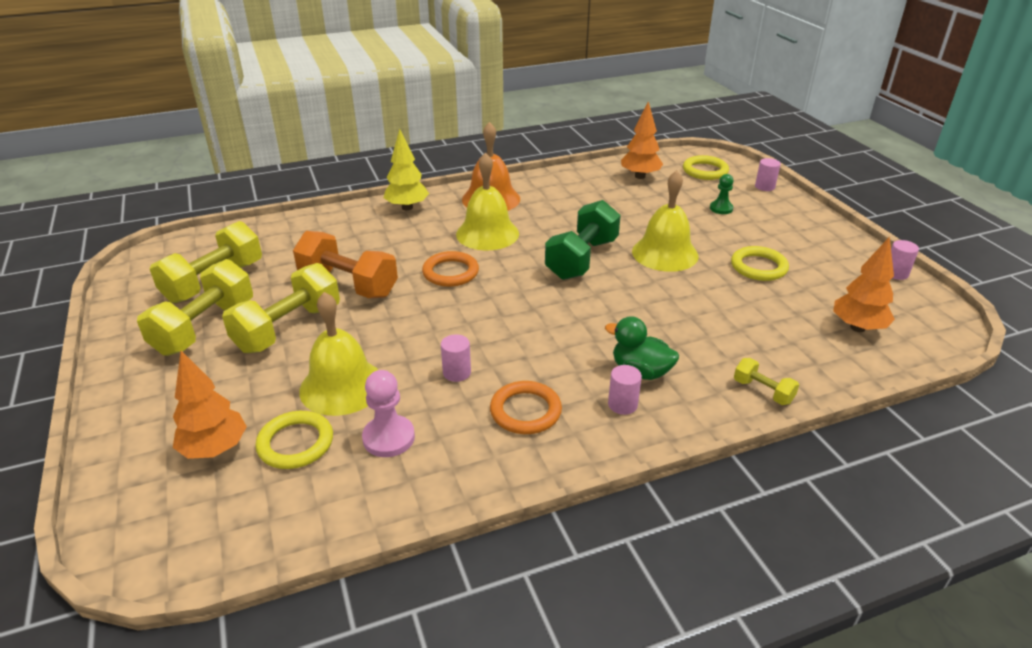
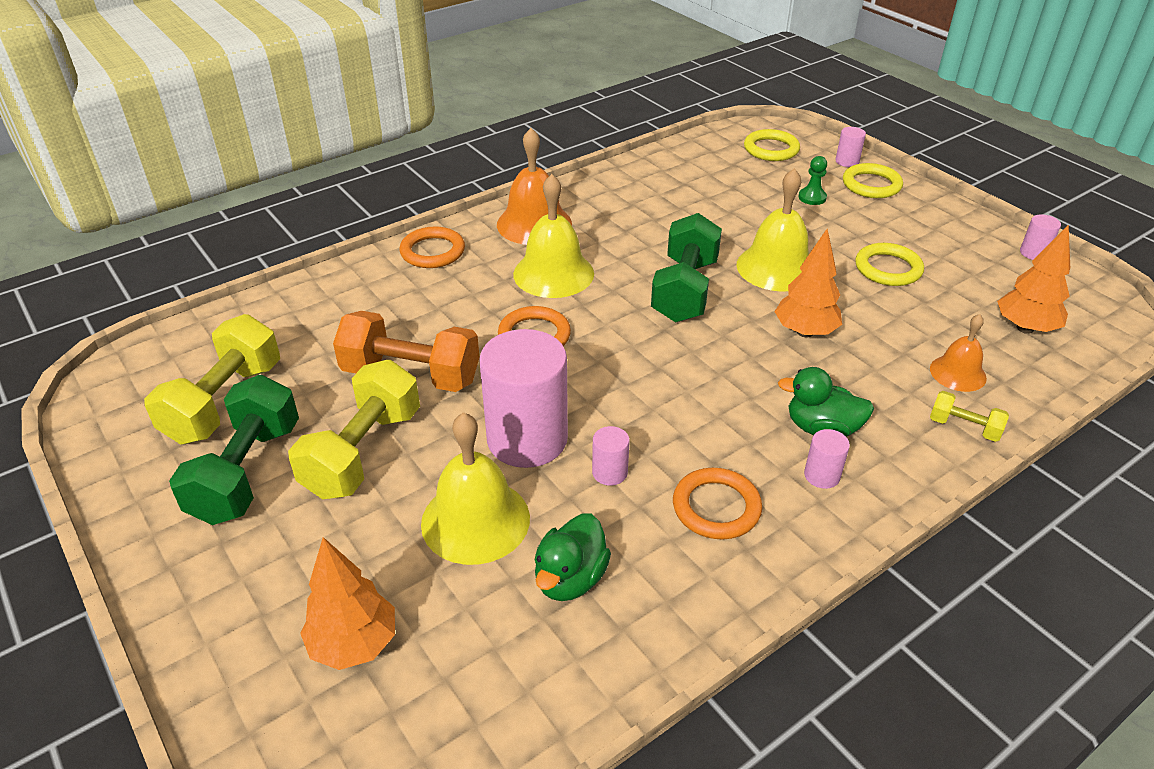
camera: 15 degrees left, 5 degrees up
yellow dumbbell [137,259,253,356] -> green dumbbell [169,375,299,525]
yellow ring [255,411,333,469] -> yellow ring moved to [843,163,903,198]
pink pawn [362,370,415,457] -> green duck [535,513,611,601]
yellow tree [384,129,429,211] -> orange ring [400,226,465,268]
orange tree [621,101,663,179] -> orange tree moved to [774,229,842,337]
none -> pink cylinder [479,329,568,468]
none -> orange bell [930,314,987,392]

